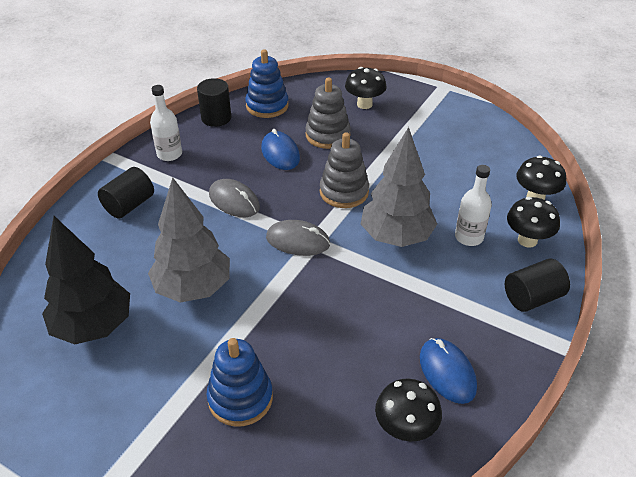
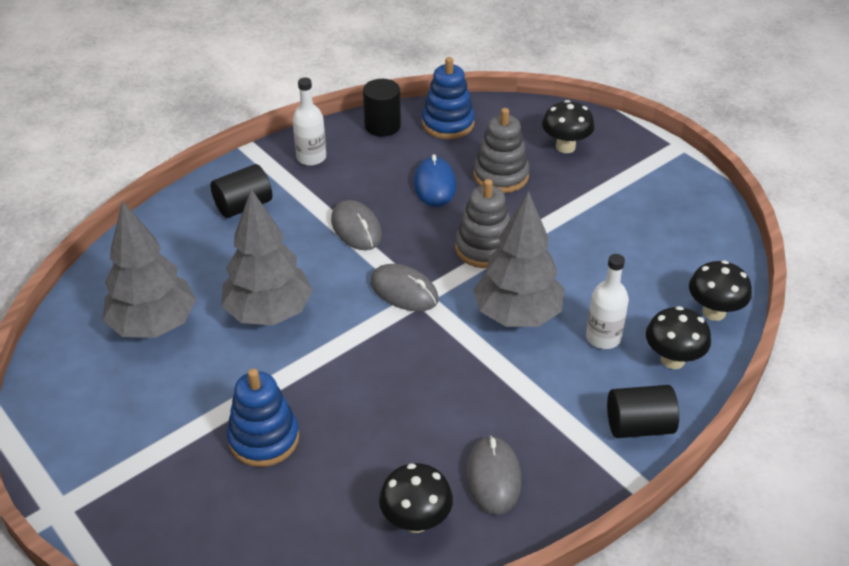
camera: 20 degrees right, 0 degrees up
black tree [42,216,130,344] -> grey tree [103,201,196,338]
blue mouse [420,338,477,404] -> grey mouse [466,435,522,515]

